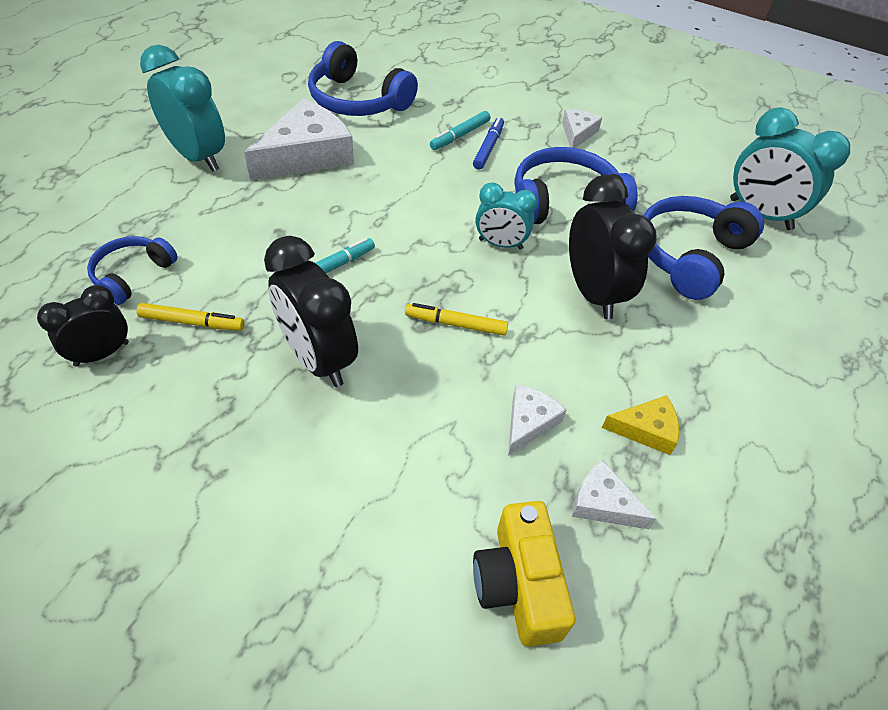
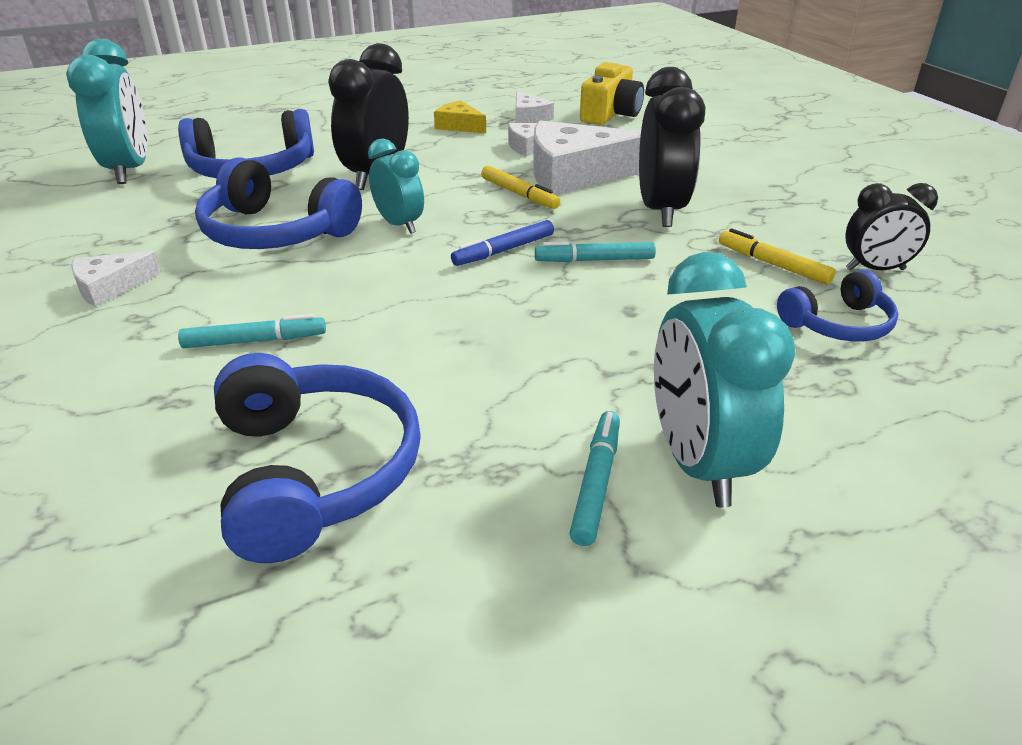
camera: 140 degrees left, 15 degrees down
white cheese [244,98,354,181] -> white cheese moved to [533,120,641,195]
blue marker [473,117,504,170] -> blue marker moved to [451,220,554,266]
none -> turquoise marker [569,411,620,546]

